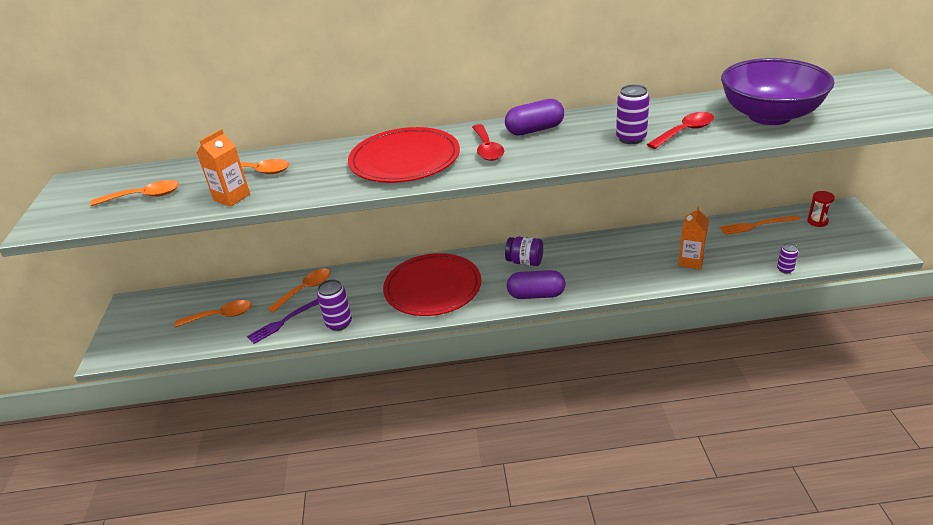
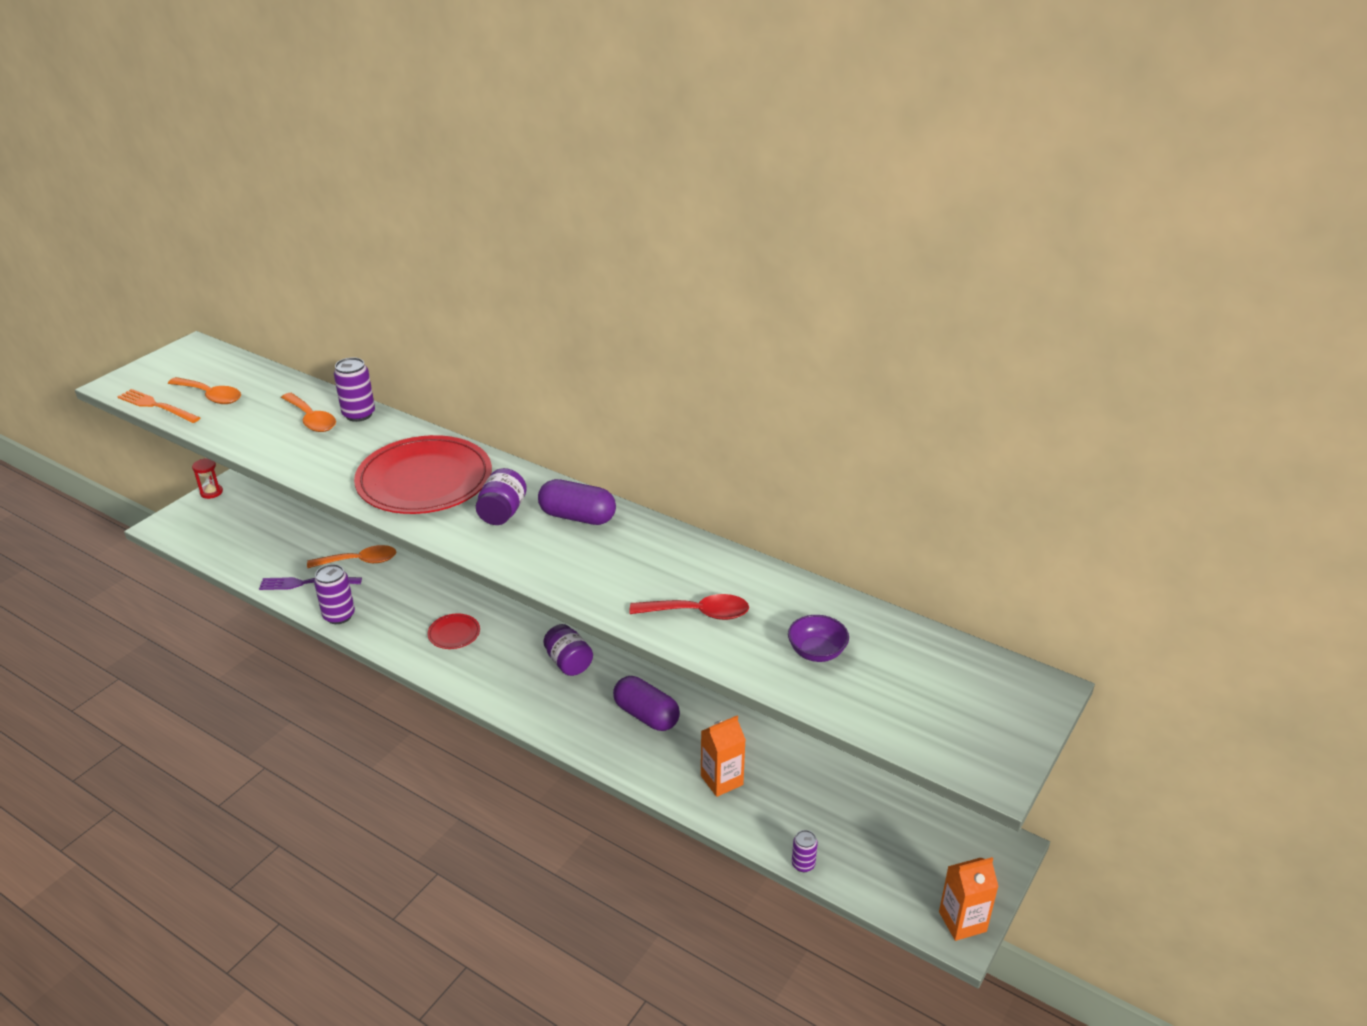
camera: 35 degrees right, 0 degrees up
orange spoon [175,300,252,327] -> none
orange carton [197,129,250,207] -> orange carton moved to [939,857,999,941]
red plate [383,253,481,316] -> red plate [427,614,480,649], size x0.42
red spoon [472,124,504,161] -> purple jar [476,468,527,525]
purple capsule [507,270,566,299] -> purple capsule moved to [613,676,680,731]
purple can [616,84,650,144] -> purple can moved to [334,357,375,422]
orange fork [719,215,800,235] -> orange fork moved to [117,389,200,423]
purple bowl [721,58,835,125] -> purple bowl [788,615,849,662], size x0.41
red hourglass [807,191,835,227] -> red hourglass moved to [192,458,223,499]

